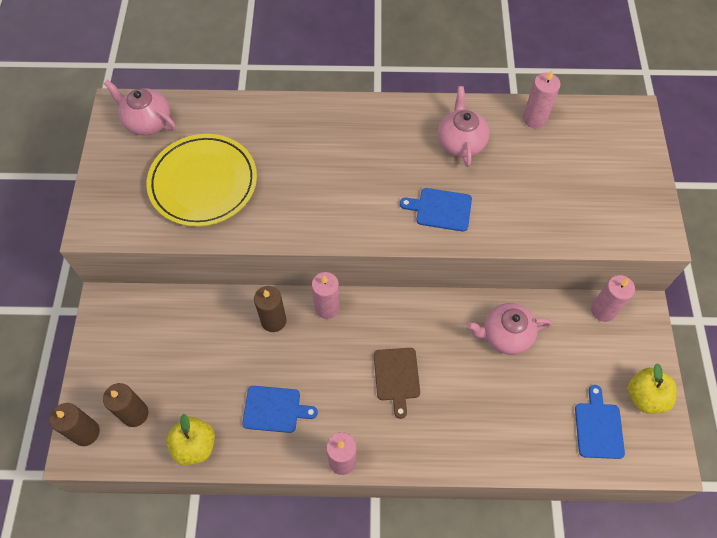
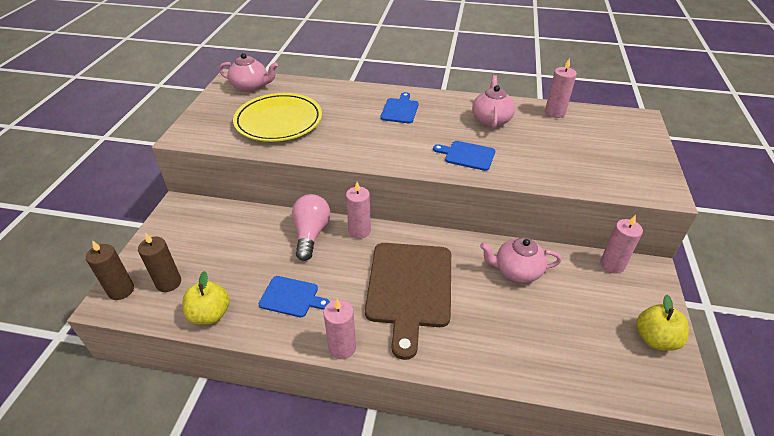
camera: 10 degrees right, 20 degrees down
pink teapot [104,80,176,135] -> pink teapot turned 150 degrees clockwise [219,53,278,92]
brown candle [254,286,287,332] -> pink light bulb [292,194,330,261]
brown cutting board [374,348,420,419] -> brown cutting board [365,243,451,360], size x2.03
blue cutting board [575,385,625,459] -> blue cutting board moved to [380,92,419,123]

